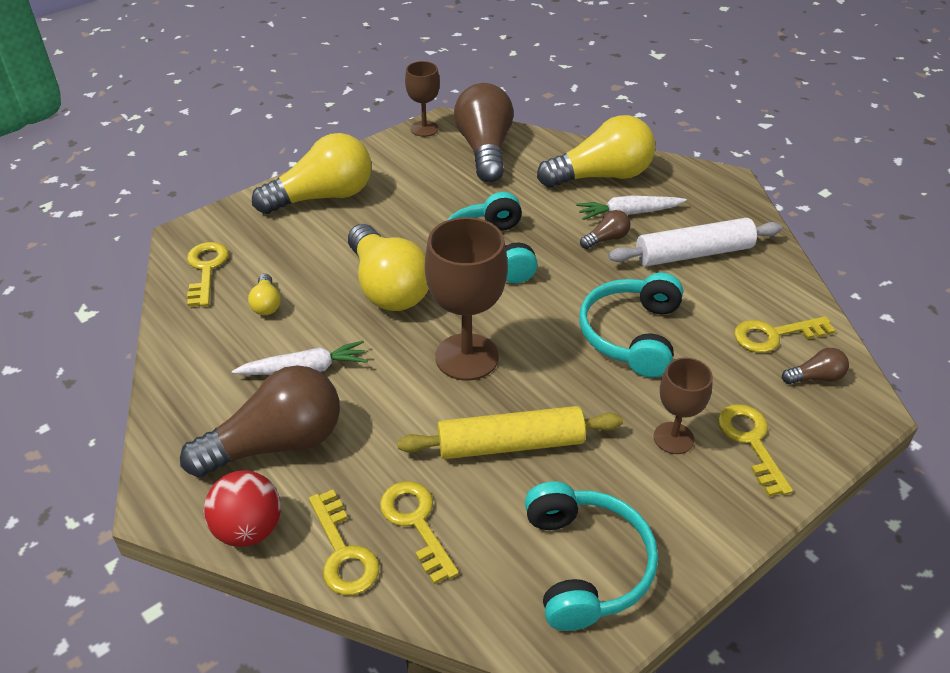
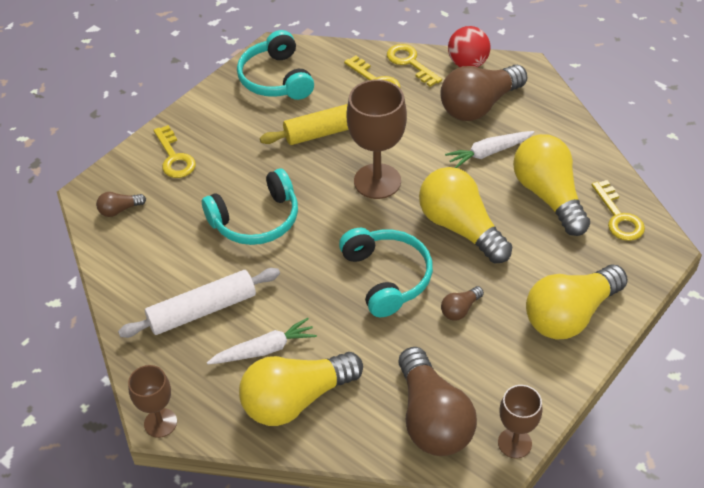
camera: 170 degrees right, 5 degrees up
yellow light bulb [248,274,281,315] -> yellow light bulb [513,134,590,236], size x2.30
turquoise headphones [579,273,683,378] -> turquoise headphones turned 60 degrees clockwise [202,168,298,245]
brown light bulb [580,210,630,249] -> brown light bulb moved to [441,286,484,321]
brown goblet [654,357,713,454] -> brown goblet moved to [128,365,177,438]
yellow key [734,316,836,353] -> none

